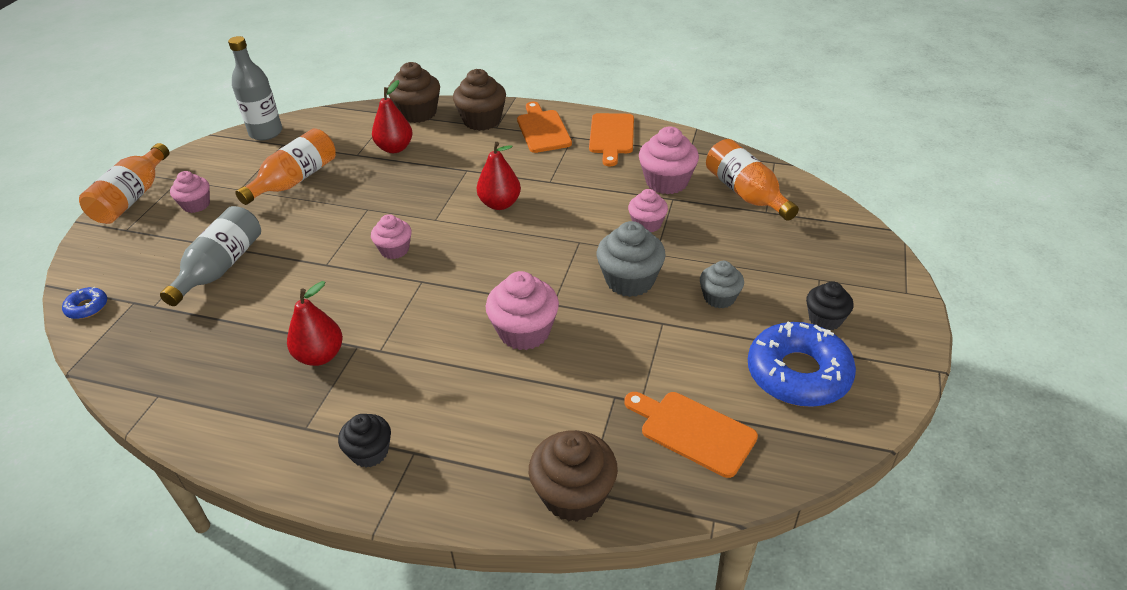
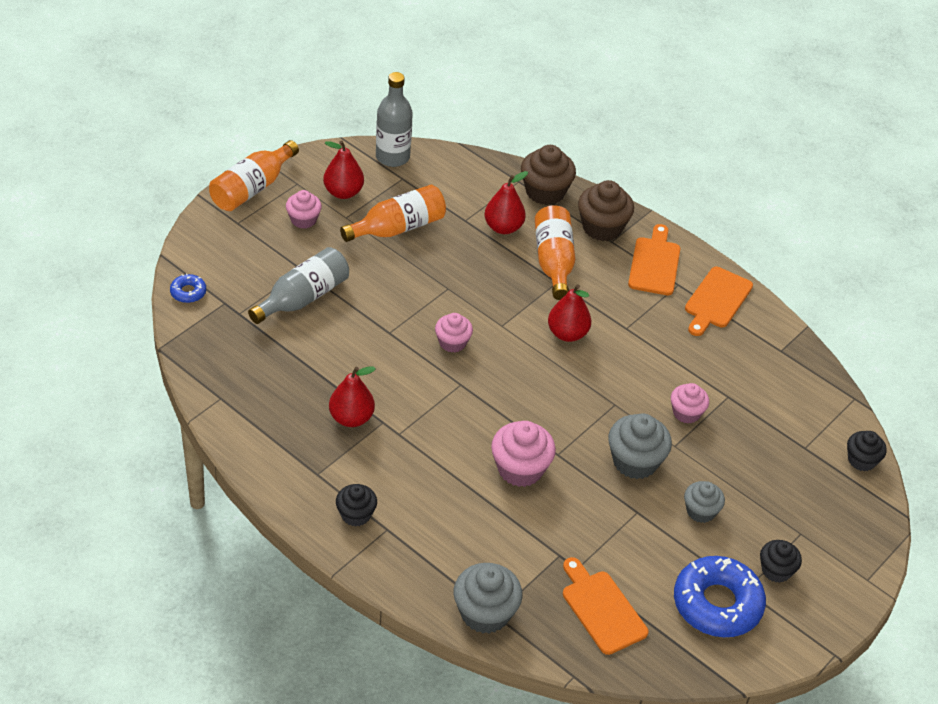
camera: 20 degrees right, 5 degrees up
brown cupcake [529,430,618,522] -> grey cupcake [454,563,523,634]
pink cupcake [639,127,699,194] -> none
orange bottle [706,139,799,221] -> orange bottle moved to [535,205,575,300]
none -> red pear [323,140,364,199]
none -> black cupcake [847,431,887,471]

